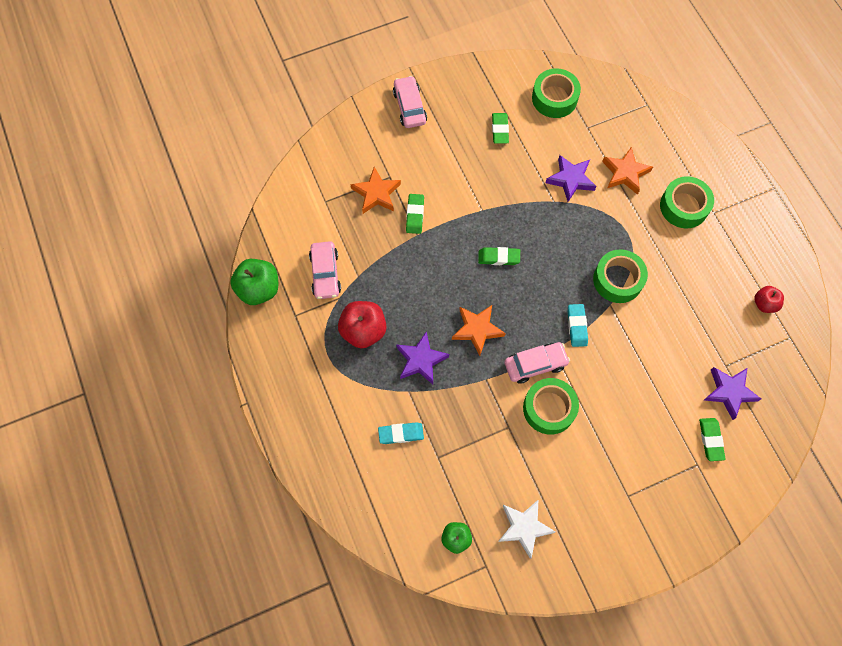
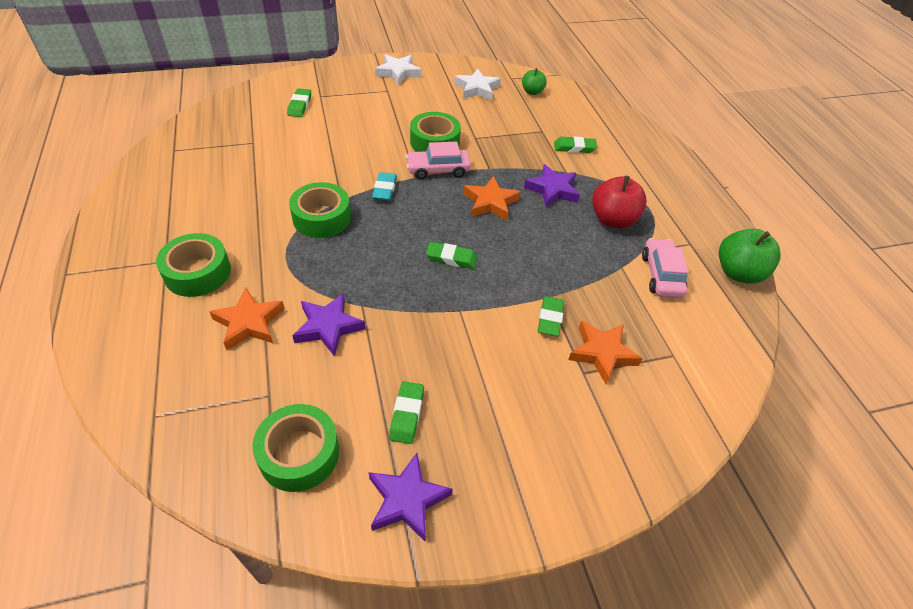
camera: 175 degrees left, 20 degrees down
turquoise eraser [378,422,424,444] -> green eraser [554,137,597,153]
pink car [393,76,427,128] -> none
purple star [704,367,761,420] -> purple star moved to [369,453,453,542]
red apple [754,286,784,313] -> none
none -> white star [375,54,422,86]

